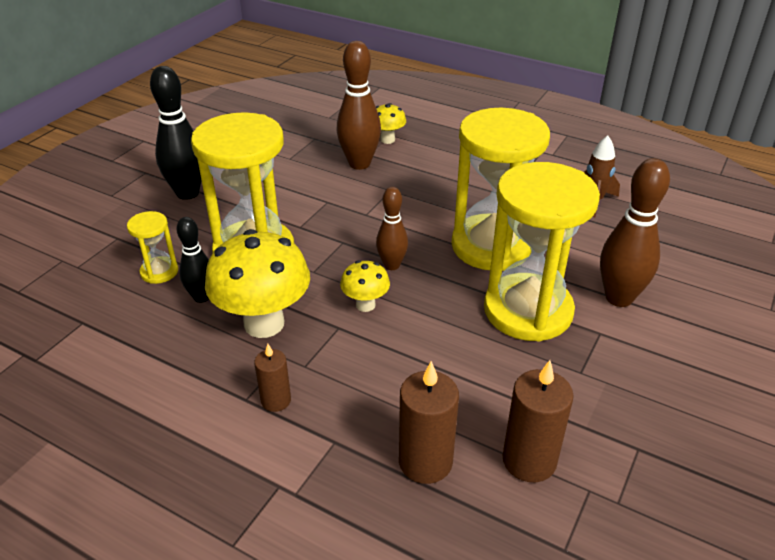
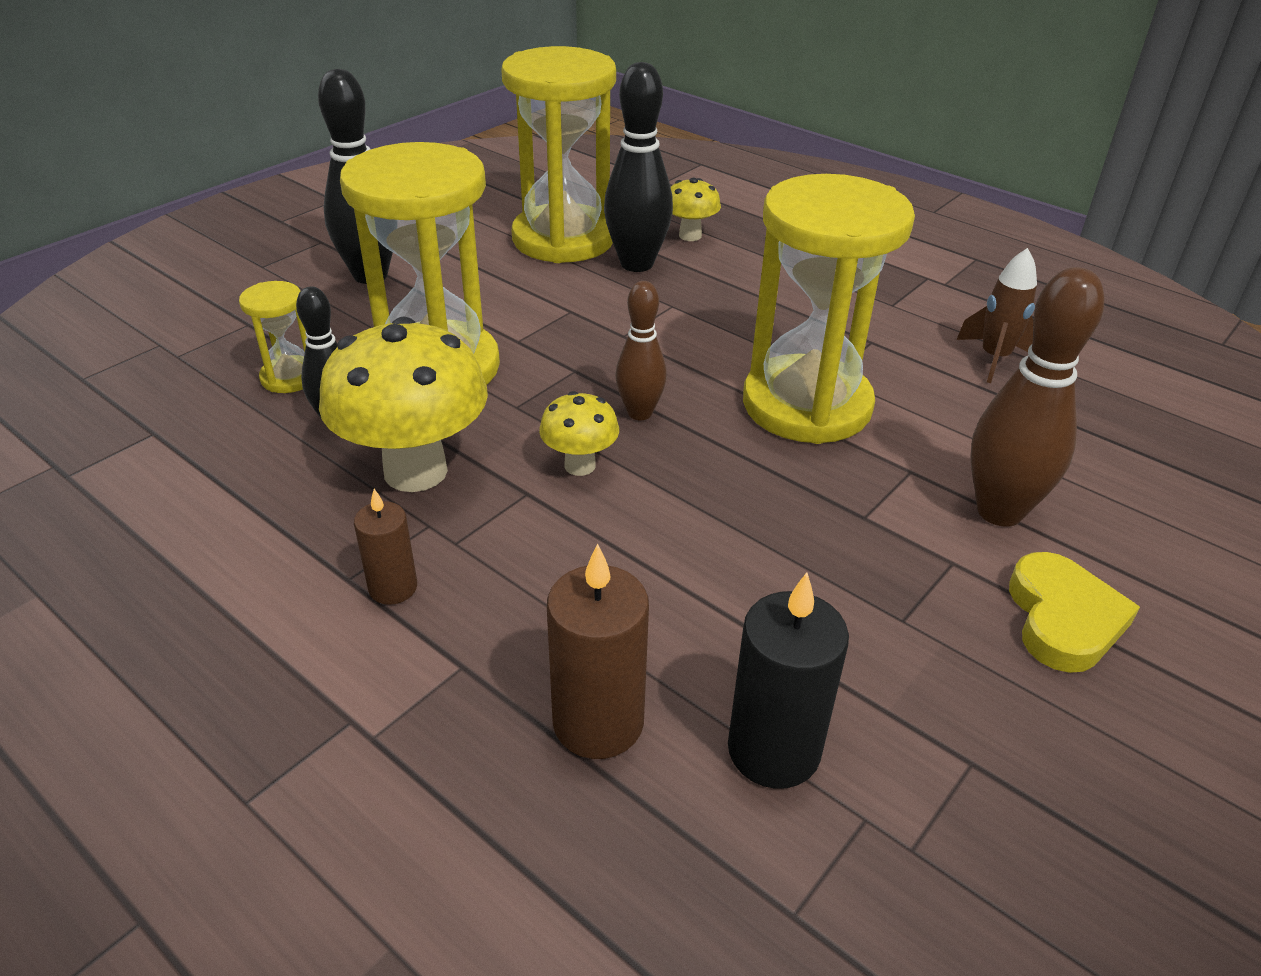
camera: 10 degrees right, 0 degrees up
brown bowling pin [337,41,381,170] -> black bowling pin [604,62,673,272]
yellow hourglass [484,162,600,341] -> yellow hourglass moved to [501,46,616,263]
brown candle [503,360,574,482] -> black candle [728,572,849,789]
none -> yellow heart [1009,552,1140,673]

